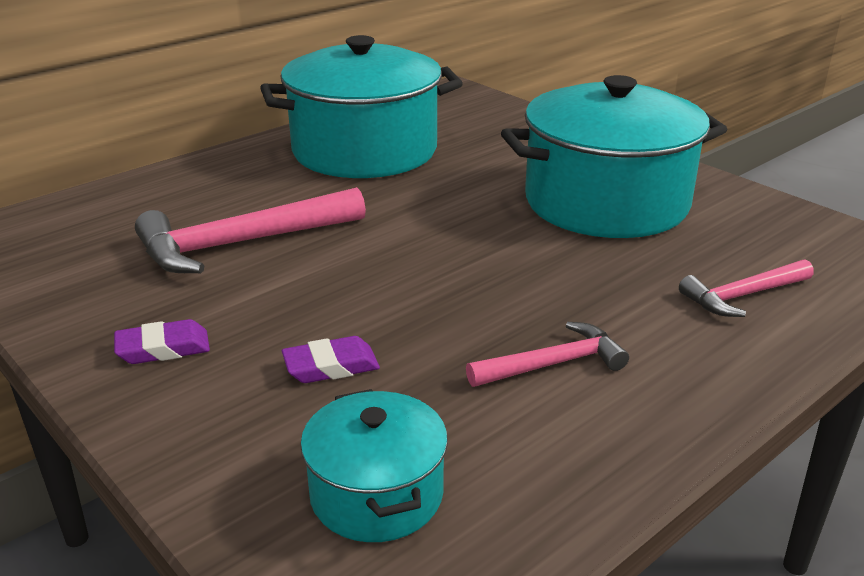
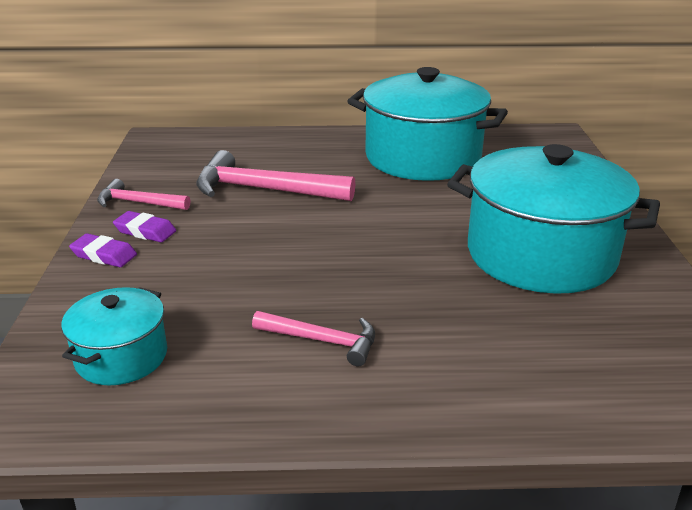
camera: 40 degrees right, 0 degrees up
purple eraser [282,336,380,383] -> purple eraser moved to [69,233,137,267]
pink hammer [679,259,814,317] -> pink hammer moved to [97,179,190,210]

